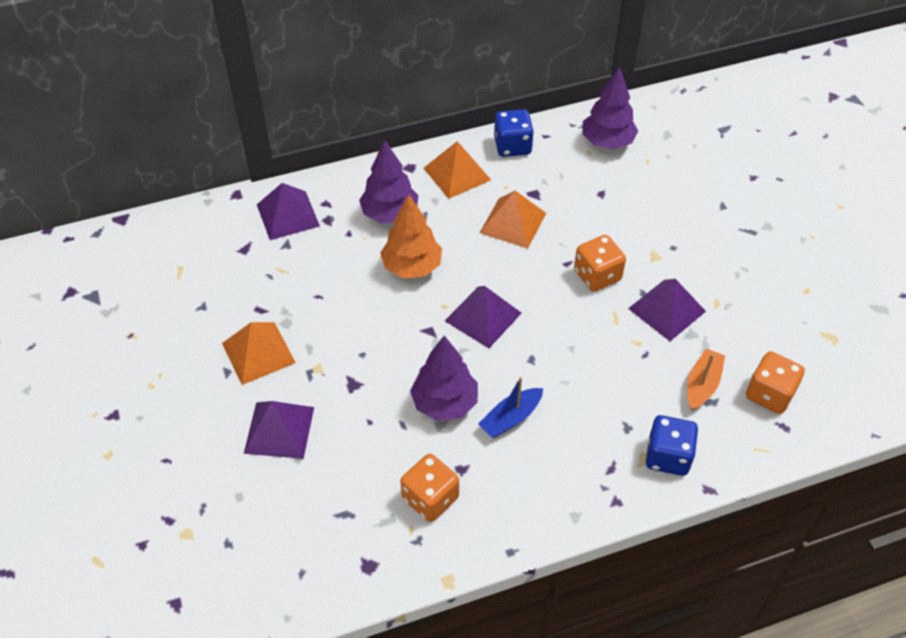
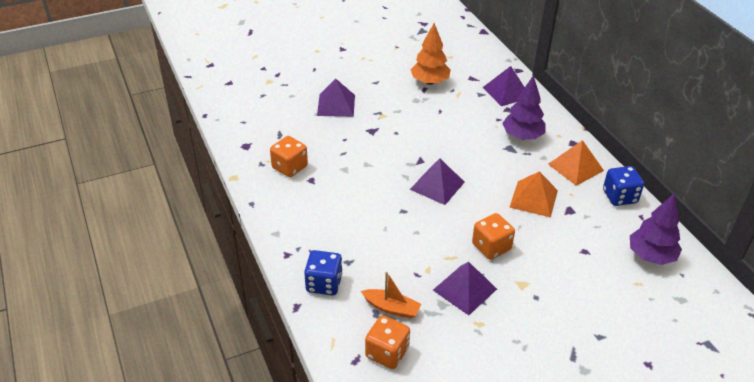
camera: 85 degrees right, 10 degrees down
orange pyramid [222,322,296,385] -> none
orange tree [380,194,442,278] -> orange tree moved to [410,23,451,85]
purple tree [410,336,478,421] -> none
blue boat [478,377,543,438] -> none

